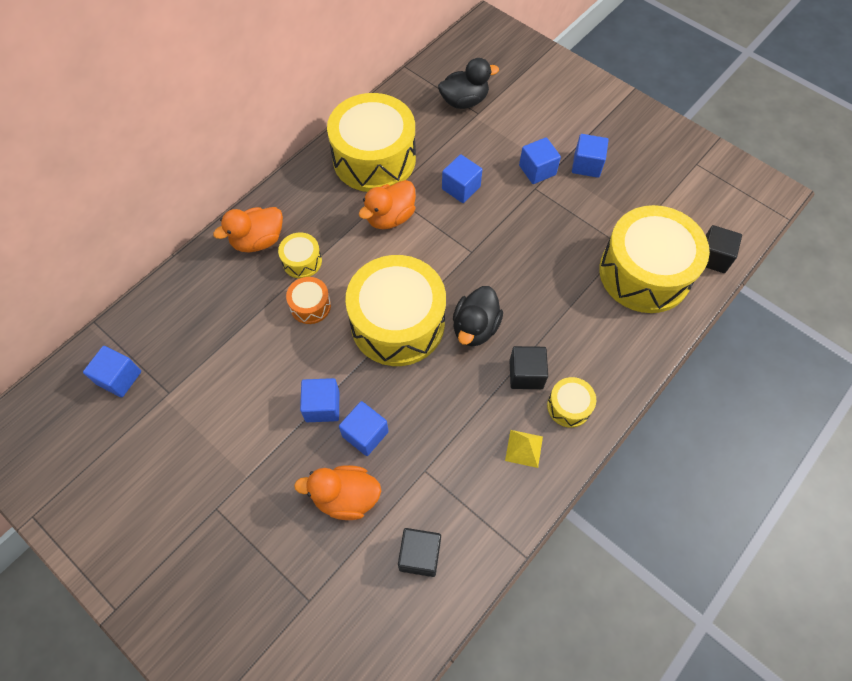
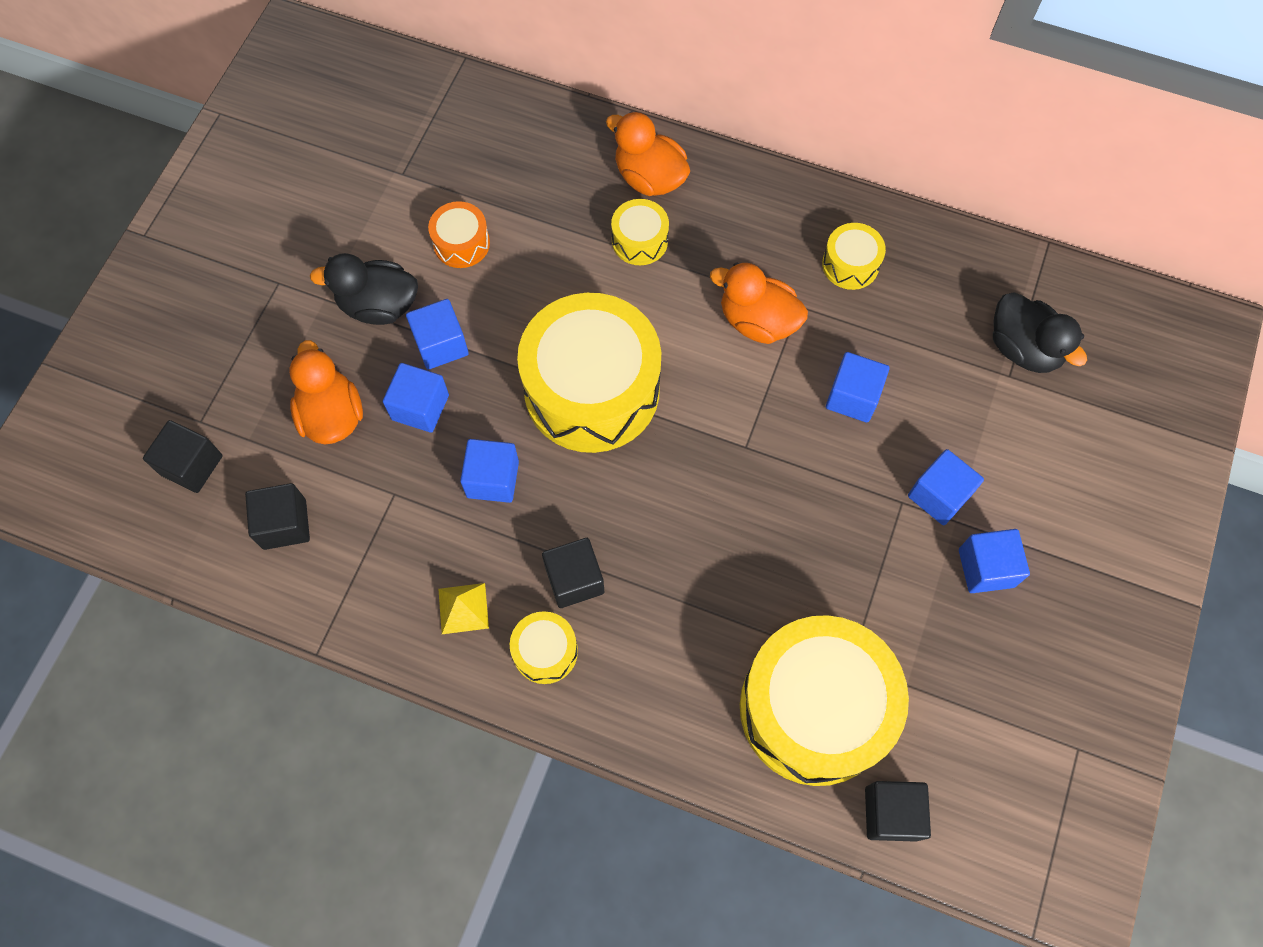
camera: 70 degrees right, 5 degrees up
blue cube [83,346,141,397] -> blue cube moved to [460,439,519,503]
orange drum [286,277,331,324] -> orange drum moved to [428,201,490,268]
yellow drum [327,93,416,192] -> yellow drum [822,223,886,290], size x0.44
black duck [453,286,503,347] -> black duck moved to [310,253,418,325]
none -> black cube [143,420,222,493]

